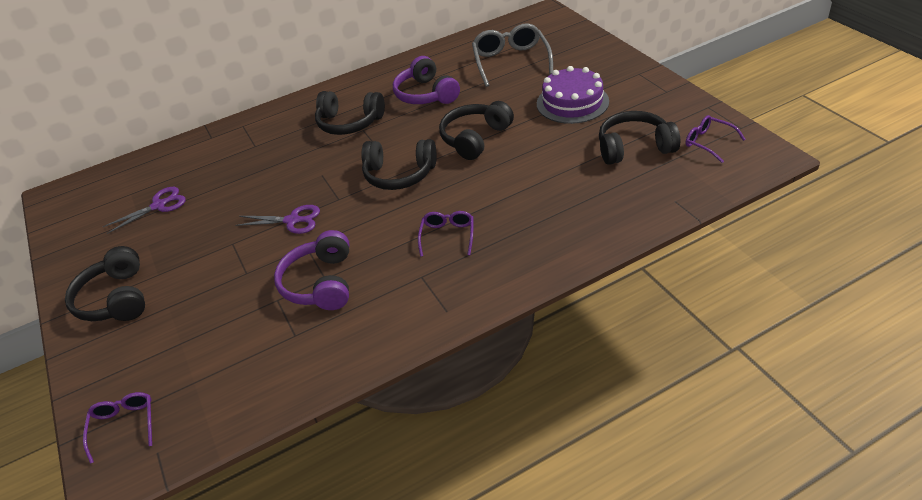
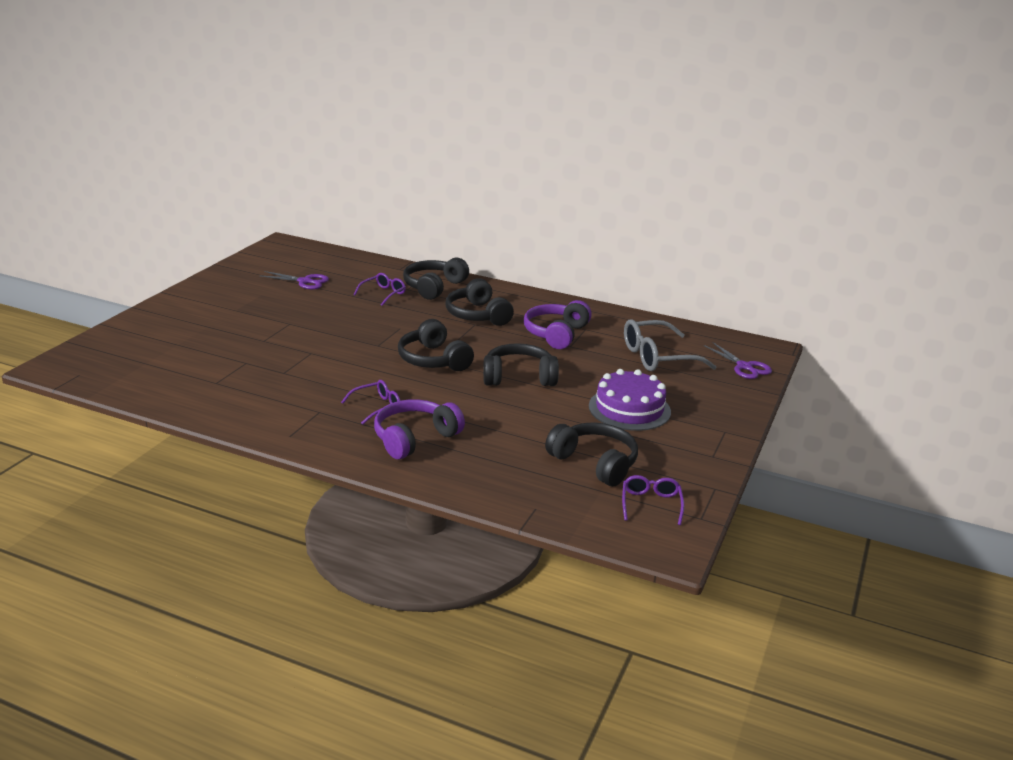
camera: 45 degrees right, 15 degrees down
black headphones [65,246,145,321] -> black headphones moved to [403,258,469,300]
purple glasses [83,392,152,464] -> purple glasses moved to [354,273,406,306]
purple scissors [235,205,320,234] -> purple scissors moved to [704,342,772,379]
purple headphones [274,230,349,310] -> purple headphones moved to [374,399,465,459]
grey glasses [472,23,553,87] -> grey glasses turned 150 degrees counterclockwise [624,319,716,371]

